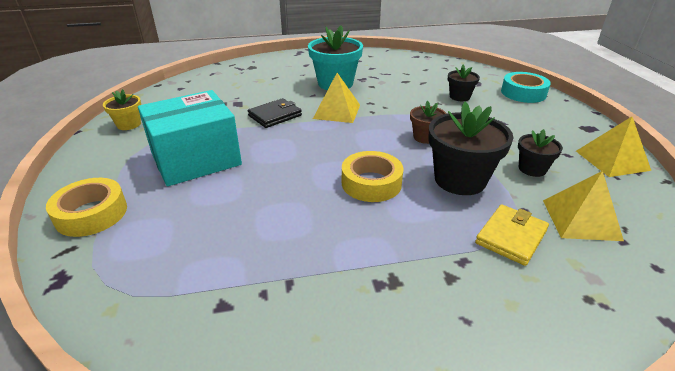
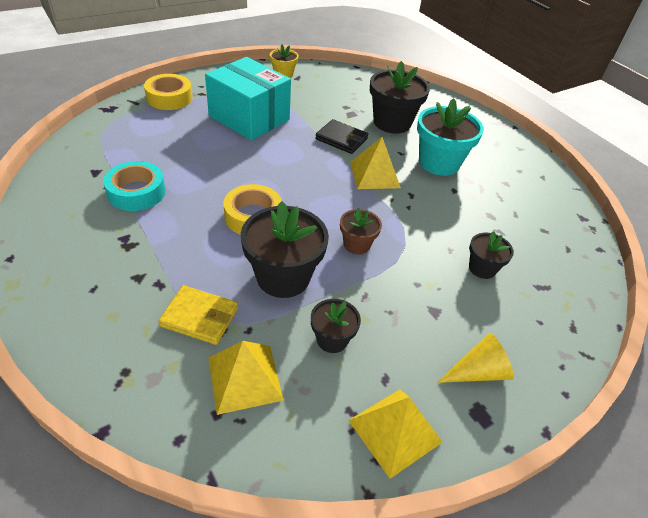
camera: 65 degrees right, 10 degrees up
turquoise tape [501,72,551,103] -> turquoise tape moved to [103,161,166,211]
none -> black flower pot [370,61,430,134]
none -> yellow cone [437,333,514,383]

